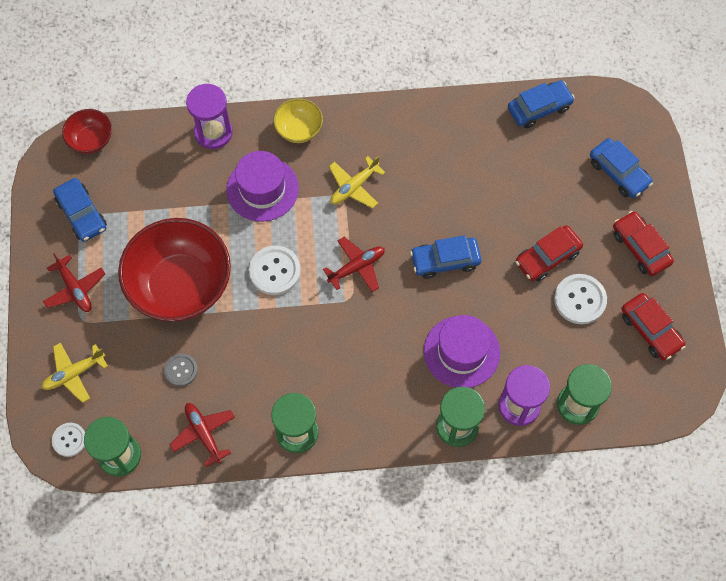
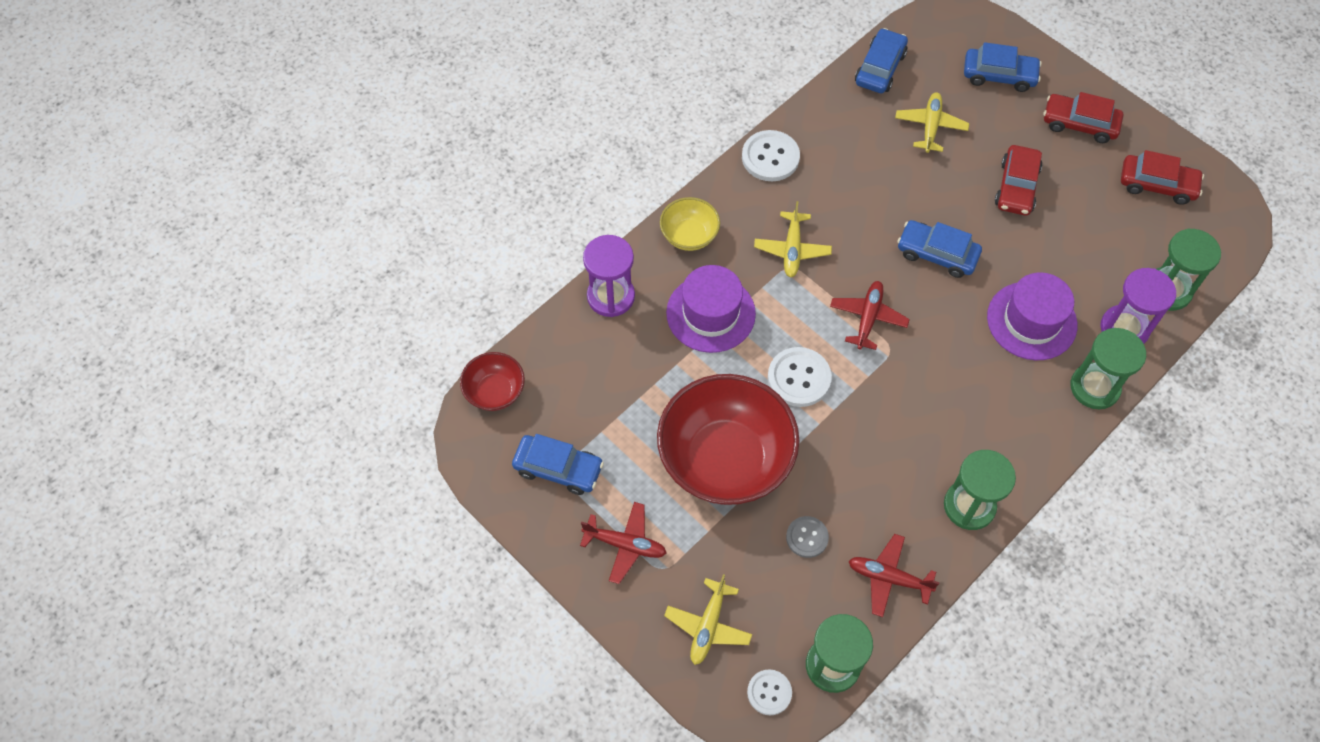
camera: 40 degrees left, 5 degrees down
blue car [410,235,482,279] -> blue car turned 75 degrees clockwise [897,220,982,278]
white button [554,274,607,324] -> white button moved to [742,130,800,181]
none -> yellow plane [895,92,969,153]

